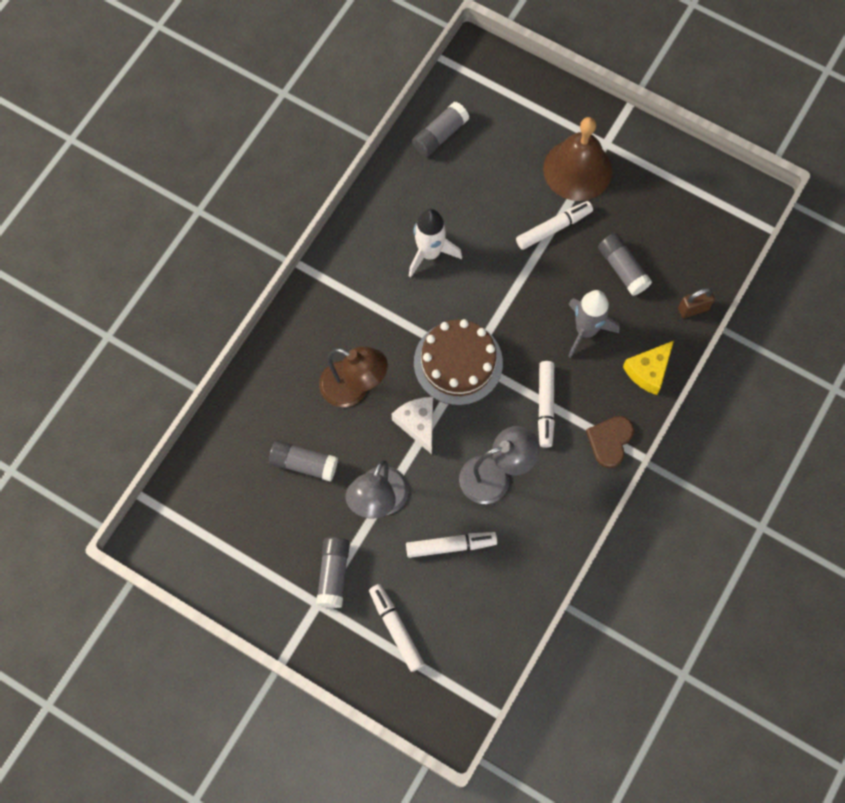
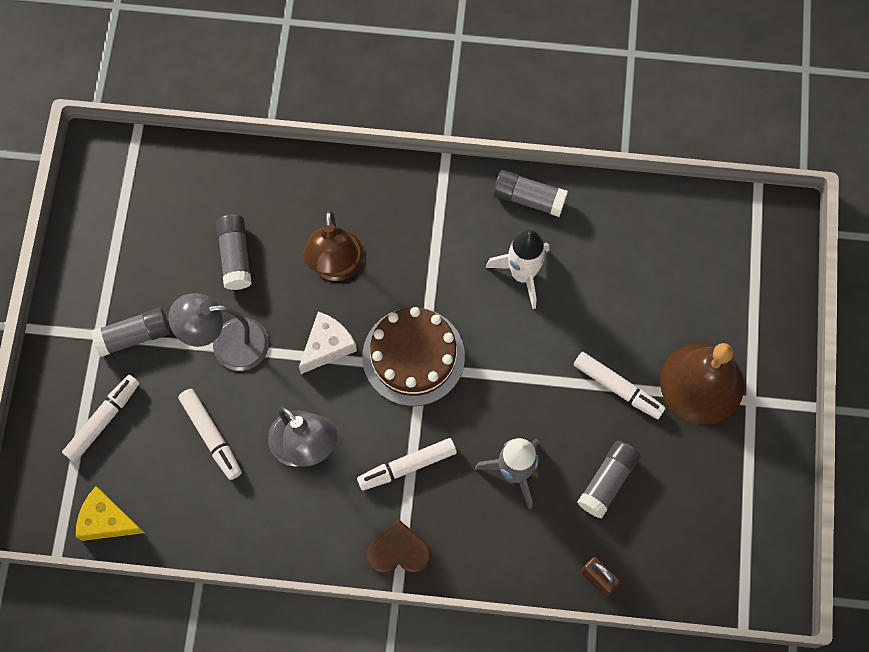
camera: 65 degrees right, 0 degrees up
grey glue stick [412,102,469,157] -> grey glue stick moved to [493,170,568,217]
yellow cheese [623,341,674,395] -> yellow cheese moved to [76,486,144,541]

